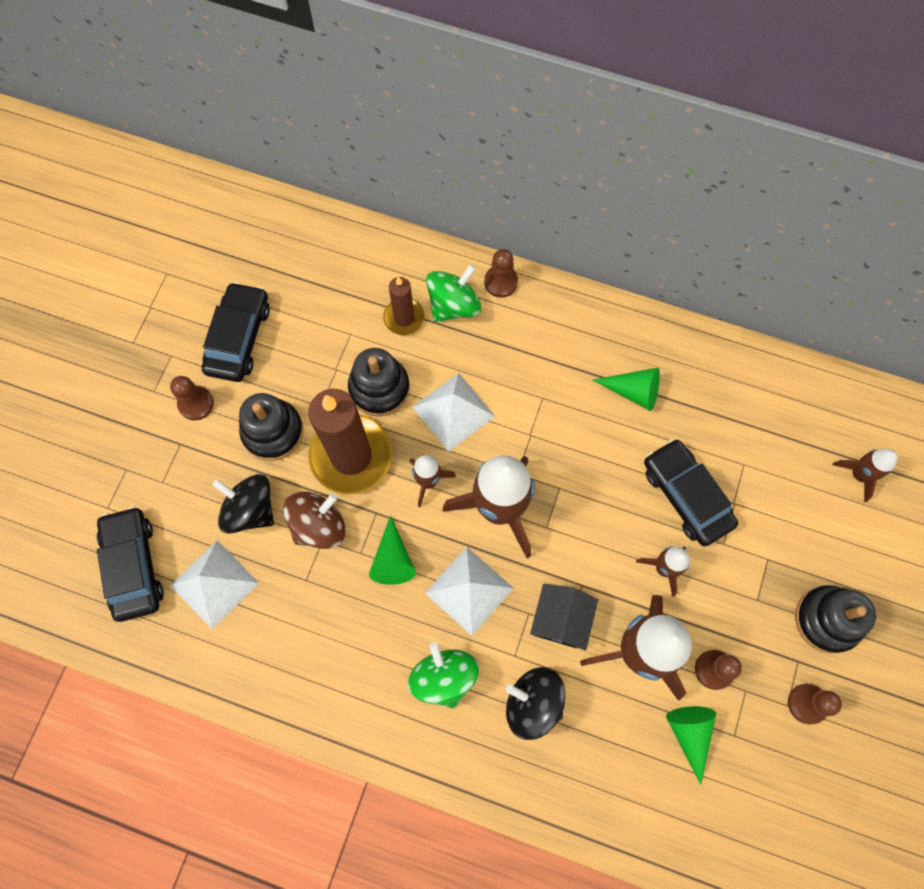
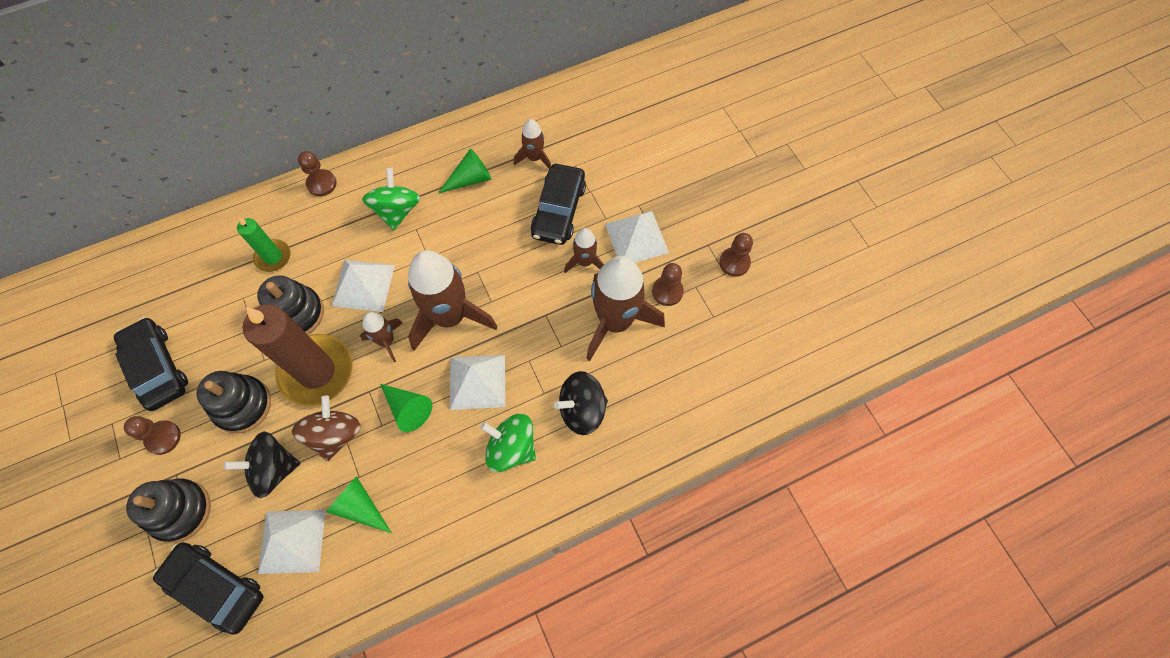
camera: 45 degrees left, 5 degrees down
brown candle [383,277,425,335] -> green candle [237,217,291,272]
green spinning top [426,264,481,322] -> green spinning top moved to [362,168,420,230]
black house [530,584,598,651] -> none
black car [644,439,738,546] -> black car turned 90 degrees counterclockwise [531,164,586,245]
green cone [666,706,716,785] -> green cone moved to [326,476,392,533]
black stacking toy [795,585,876,653] -> black stacking toy moved to [126,479,211,543]
brown rocket [832,448,897,502] -> brown rocket moved to [514,119,551,168]
none -> white pyramid [605,211,669,262]

